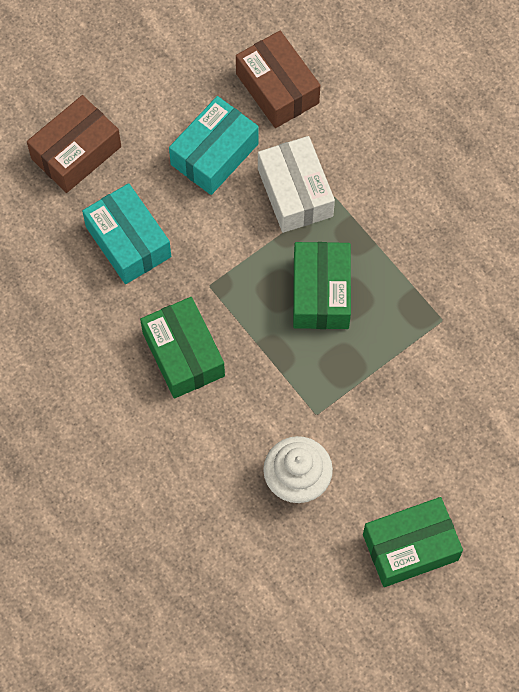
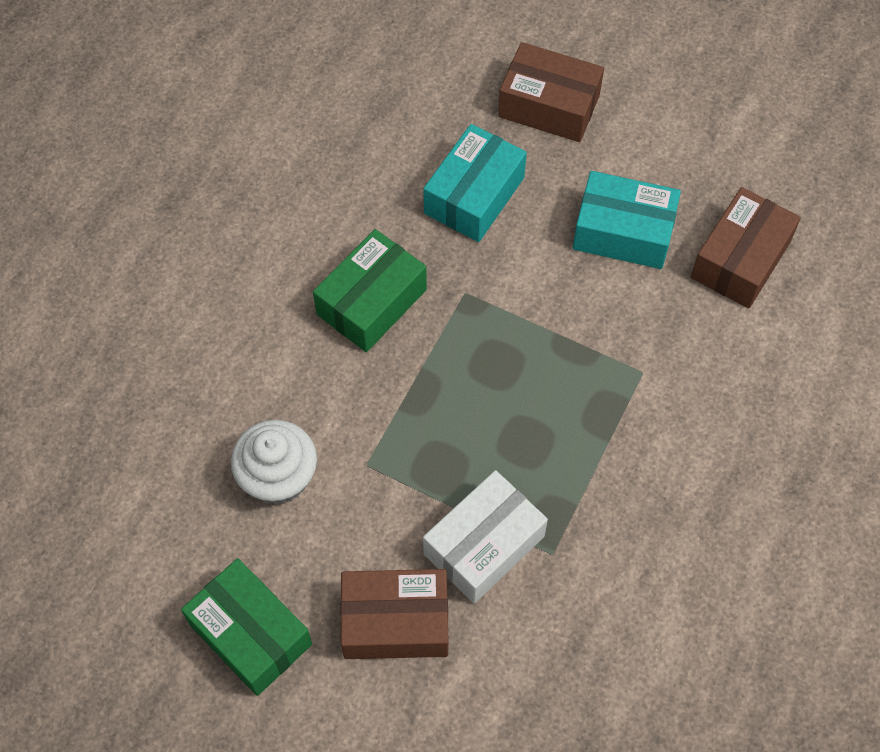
camera: 65 degrees right, 5 degrees down
white box [258,136,335,233] -> white box moved to [423,470,548,603]
green box [293,242,351,329] -> none
none -> brown box [340,569,449,659]

